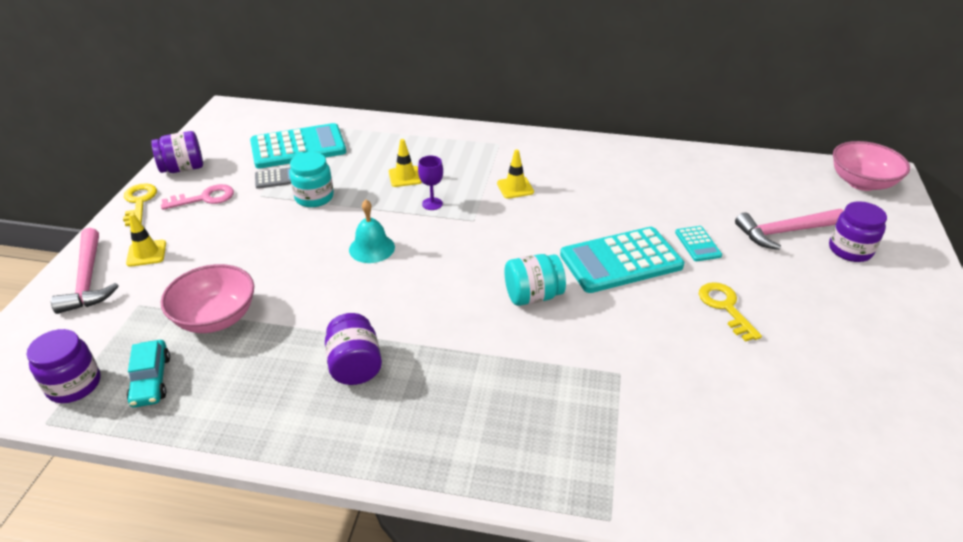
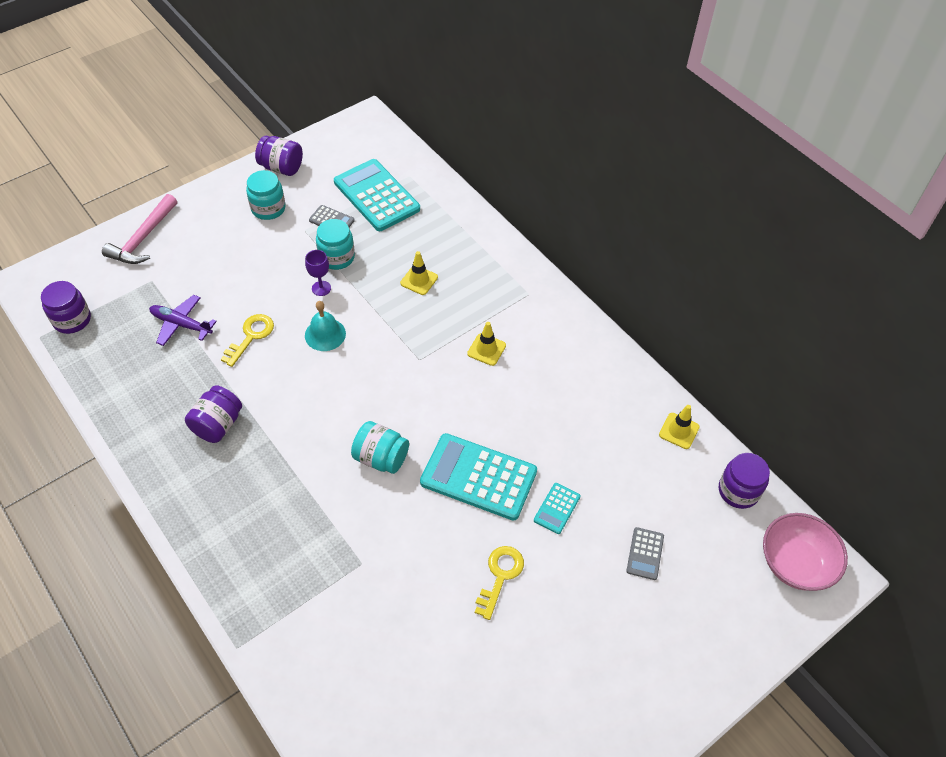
camera: 40 degrees right, 15 degrees up
yellow key [123,183,157,226] -> yellow key moved to [221,314,274,367]
yellow traffic cone [126,213,166,267] -> yellow traffic cone moved to [659,405,700,449]
turquoise car [127,340,170,407] -> none
pink key [161,184,234,210] -> turquoise jar [246,170,286,220]
pink bowl [161,264,254,333] -> purple plane [149,295,217,346]
turquoise calculator [250,123,346,168] -> turquoise calculator turned 150 degrees counterclockwise [334,159,420,231]
purple goblet [418,156,443,210] -> purple goblet moved to [305,250,331,296]
pink hammer [735,209,844,250] -> grey calculator [626,527,664,580]
purple jar [829,201,887,262] -> purple jar moved to [719,453,770,509]

